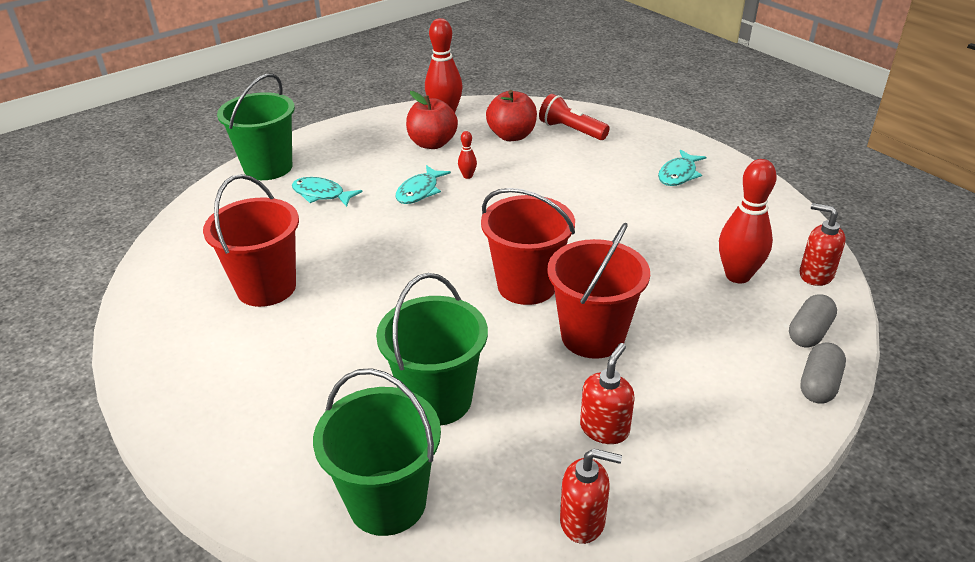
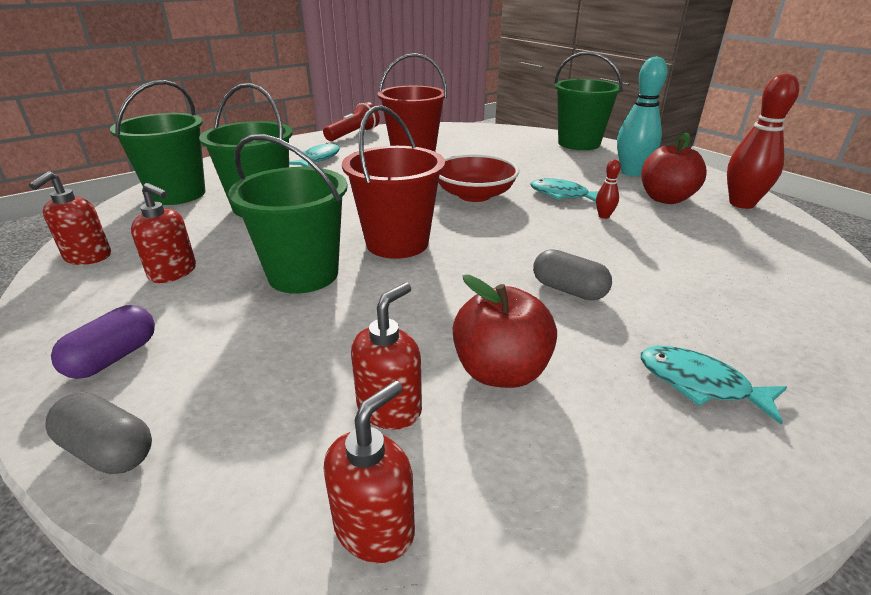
camera: 90 degrees right, 5 degrees down
turquoise fish [292,177,362,207] -> turquoise fish moved to [289,142,340,167]
red apple [486,90,537,141] -> red apple moved to [453,275,557,388]
red flashlight [539,94,610,140] -> red flashlight moved to [323,102,380,141]
red bucket [547,223,650,359] -> green bucket [228,134,348,294]
red bowling pin [719,159,777,283] -> red soap dispenser [351,282,422,430]
grey capsule [789,294,837,347] -> grey capsule moved to [533,249,612,300]
none -> purple capsule [51,305,155,379]
none -> red bowl [438,154,519,202]
none -> turquoise bowling pin [617,56,668,176]

